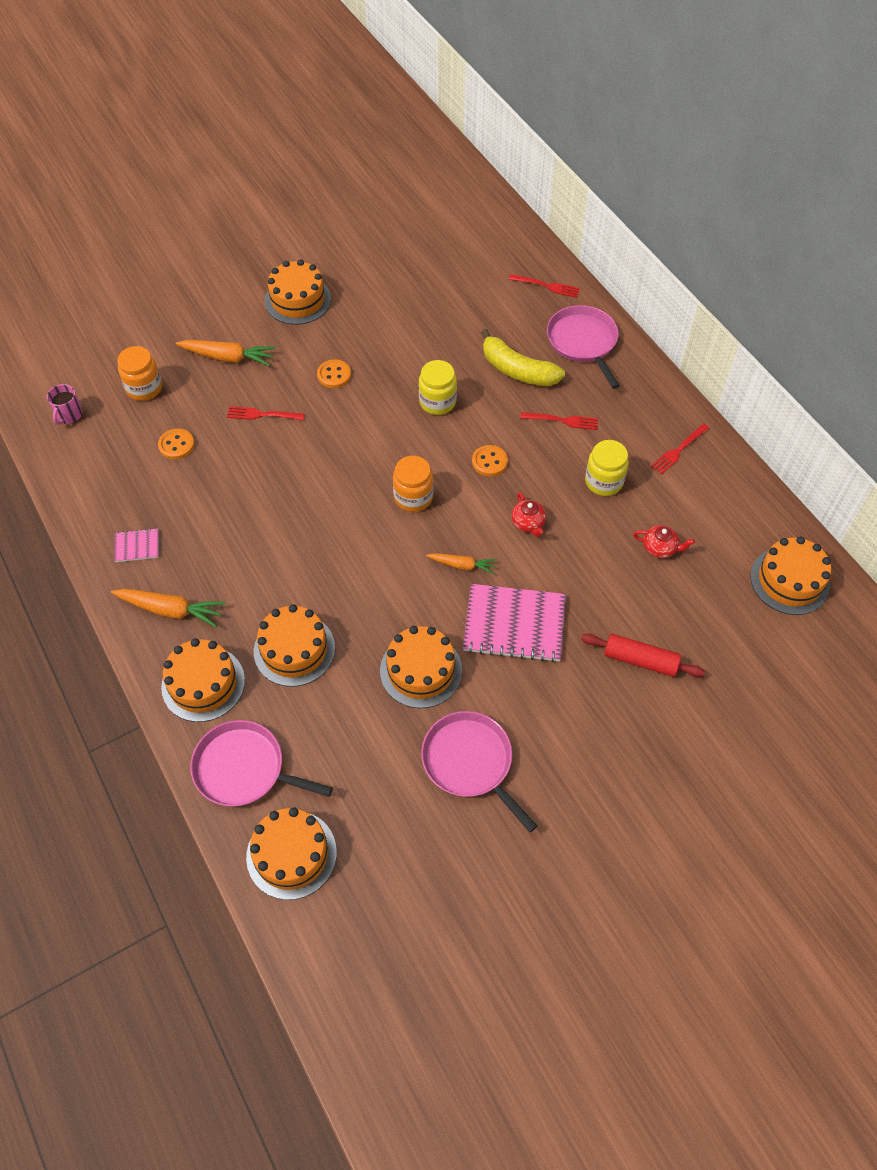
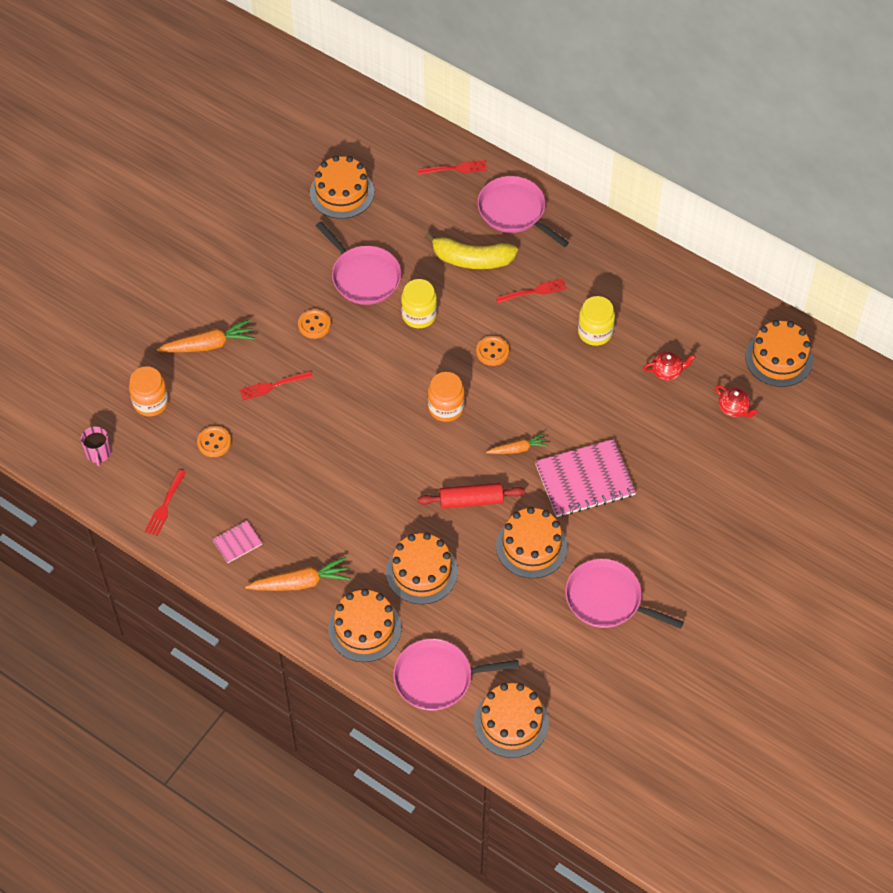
camera: 25 degrees left, 0 degrees up
orange cake [265,259,331,325] -> orange cake moved to [310,155,374,219]
red teapot [511,492,546,537] -> red teapot moved to [715,385,758,417]
red rolling pin [581,634,705,677] -> red rolling pin moved to [418,483,525,509]
red fork [651,423,709,475] -> red fork moved to [145,470,186,536]
none -> pink pan [316,222,401,305]

